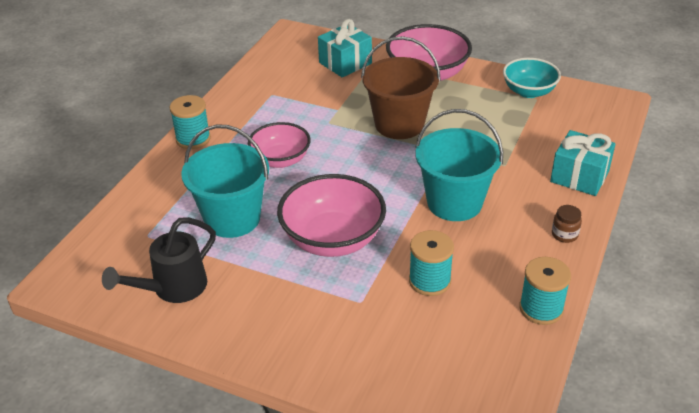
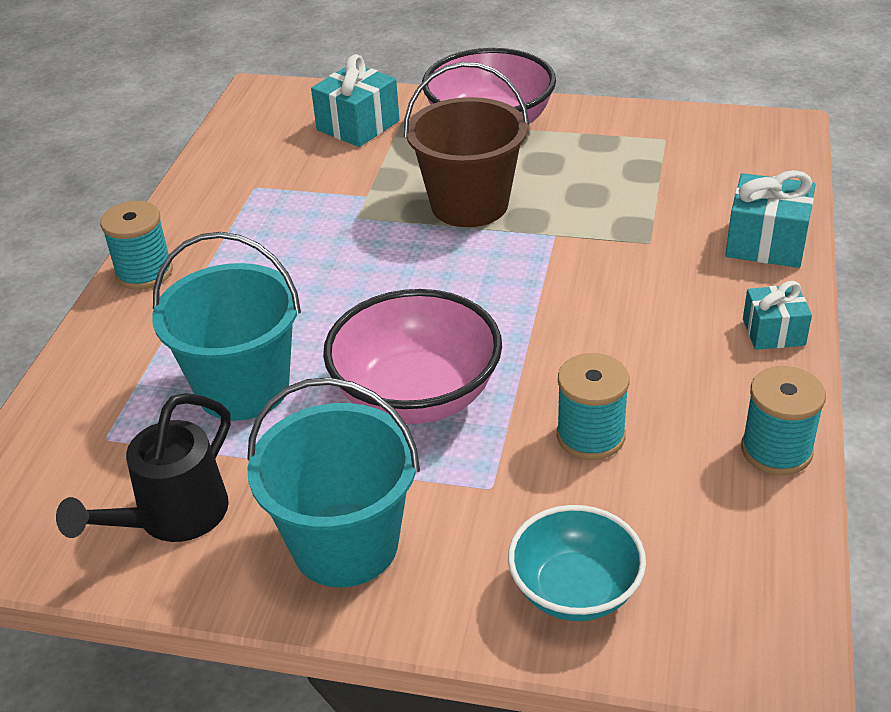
camera: 10 degrees left, 0 degrees up
pink bowl [248,122,311,168] -> none
turquoise bucket [415,109,503,221] -> turquoise bucket moved to [247,377,420,587]
turquoise bowl [503,58,561,98] -> turquoise bowl moved to [508,505,646,621]
brown jar [552,205,582,243] -> turquoise gift [743,281,812,350]

